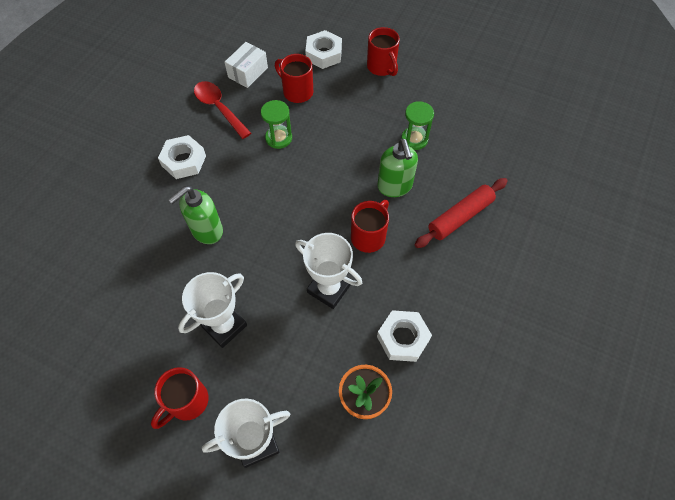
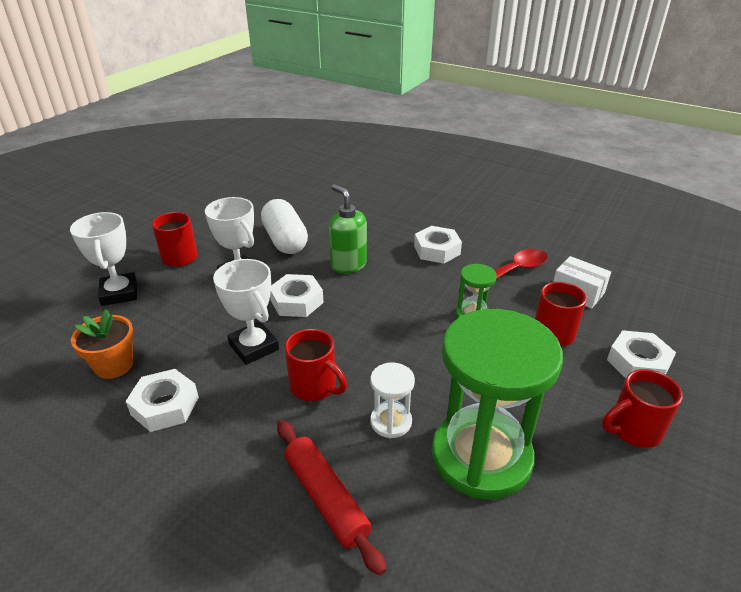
camera: 95 degrees right, 25 degrees down
white trophy [295,233,362,309] -> white trophy turned 75 degrees counterclockwise [213,259,279,365]
green soap dispenser [377,139,418,197] -> white hourglass [370,363,415,438]
green hourglass [401,101,434,150] -> green hourglass [432,309,563,500], size x2.27
none -> white capsule [261,199,308,254]
none -> white nut [270,274,324,317]

